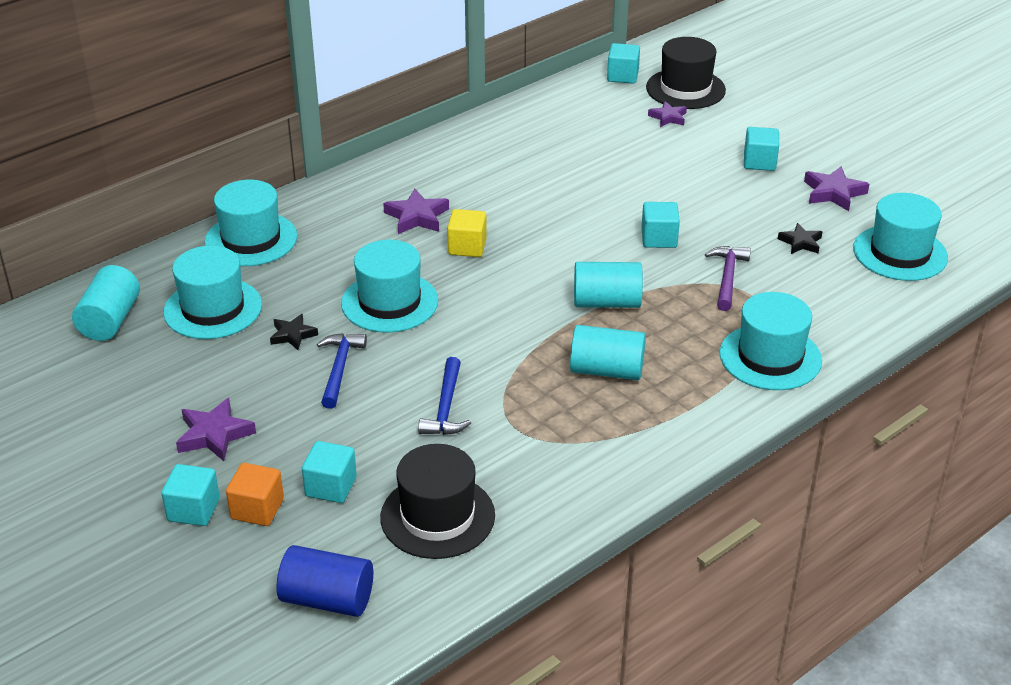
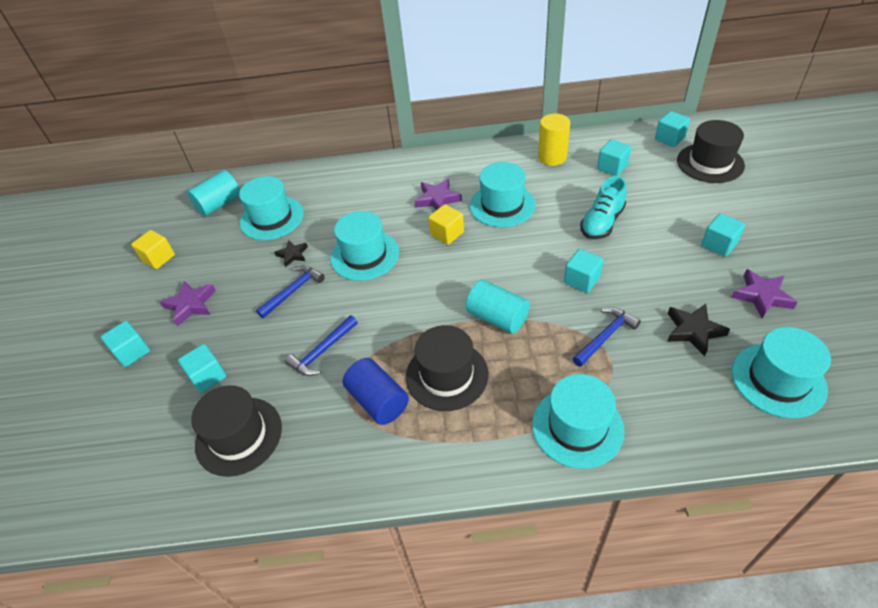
camera: 40 degrees right, 10 degrees up
turquoise hat [205,180,297,266] -> turquoise hat moved to [470,162,536,227]
orange cube [226,463,284,526] -> none
blue cylinder [277,545,373,617] -> blue cylinder moved to [343,358,409,425]
turquoise cylinder [570,325,646,380] -> black hat [406,325,488,411]
purple star [648,101,687,127] -> none
purple hammer [705,246,751,311] -> blue hammer [572,307,641,367]
black star [778,223,822,254] -> black star [667,304,730,356], size x1.51
none -> yellow cube [131,230,175,269]
none -> yellow cylinder [538,114,570,166]
none -> turquoise shoe [580,176,627,239]
none -> turquoise cube [597,139,631,176]

